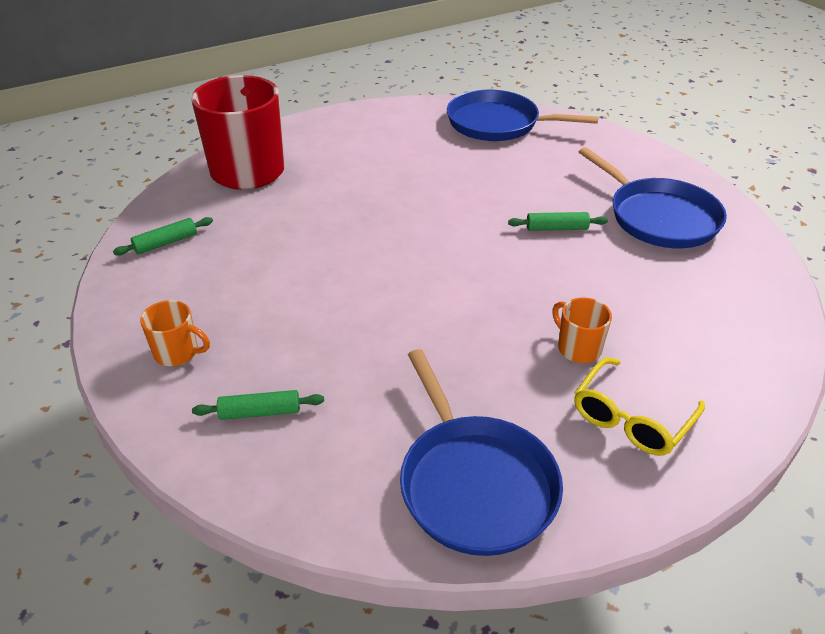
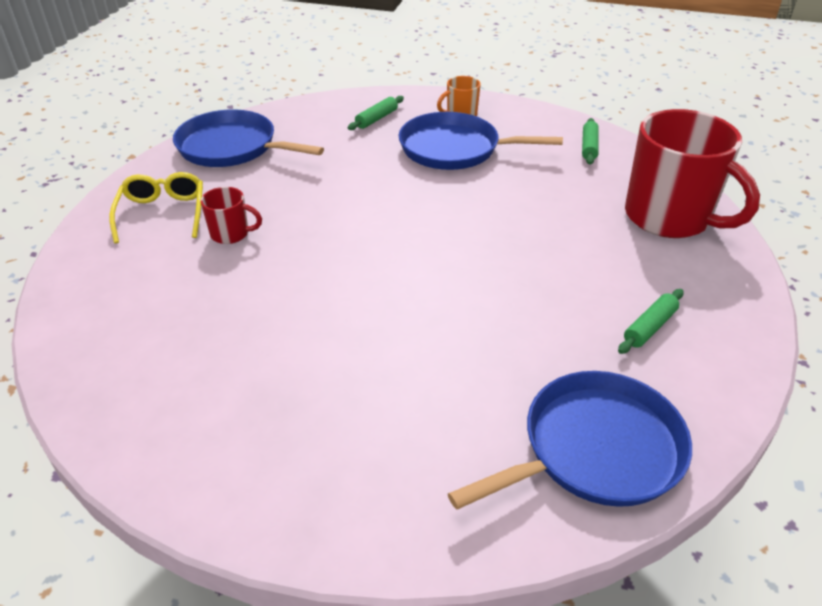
camera: 135 degrees right, 0 degrees up
green rolling pin [508,212,608,231] -> green rolling pin moved to [618,289,683,354]
orange mug [552,297,612,363] -> red mug [201,187,262,244]
blue pan [579,147,727,248] -> blue pan moved to [399,112,563,170]

